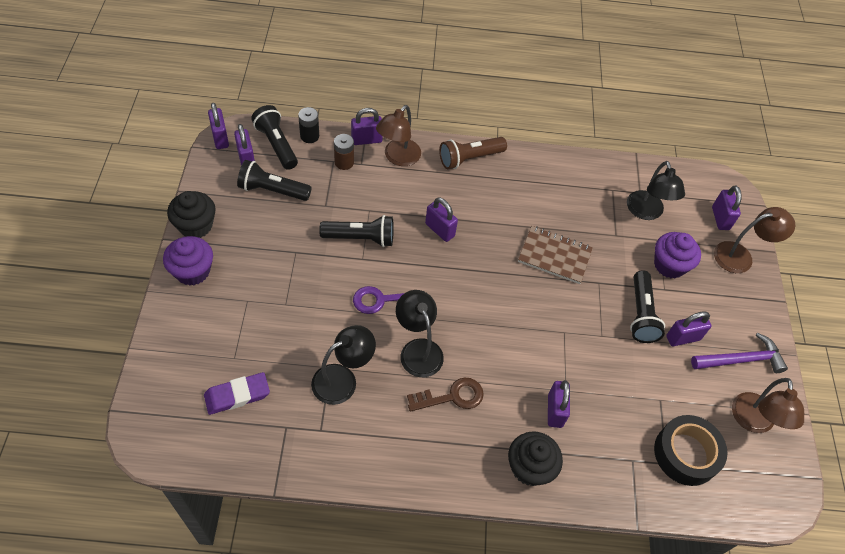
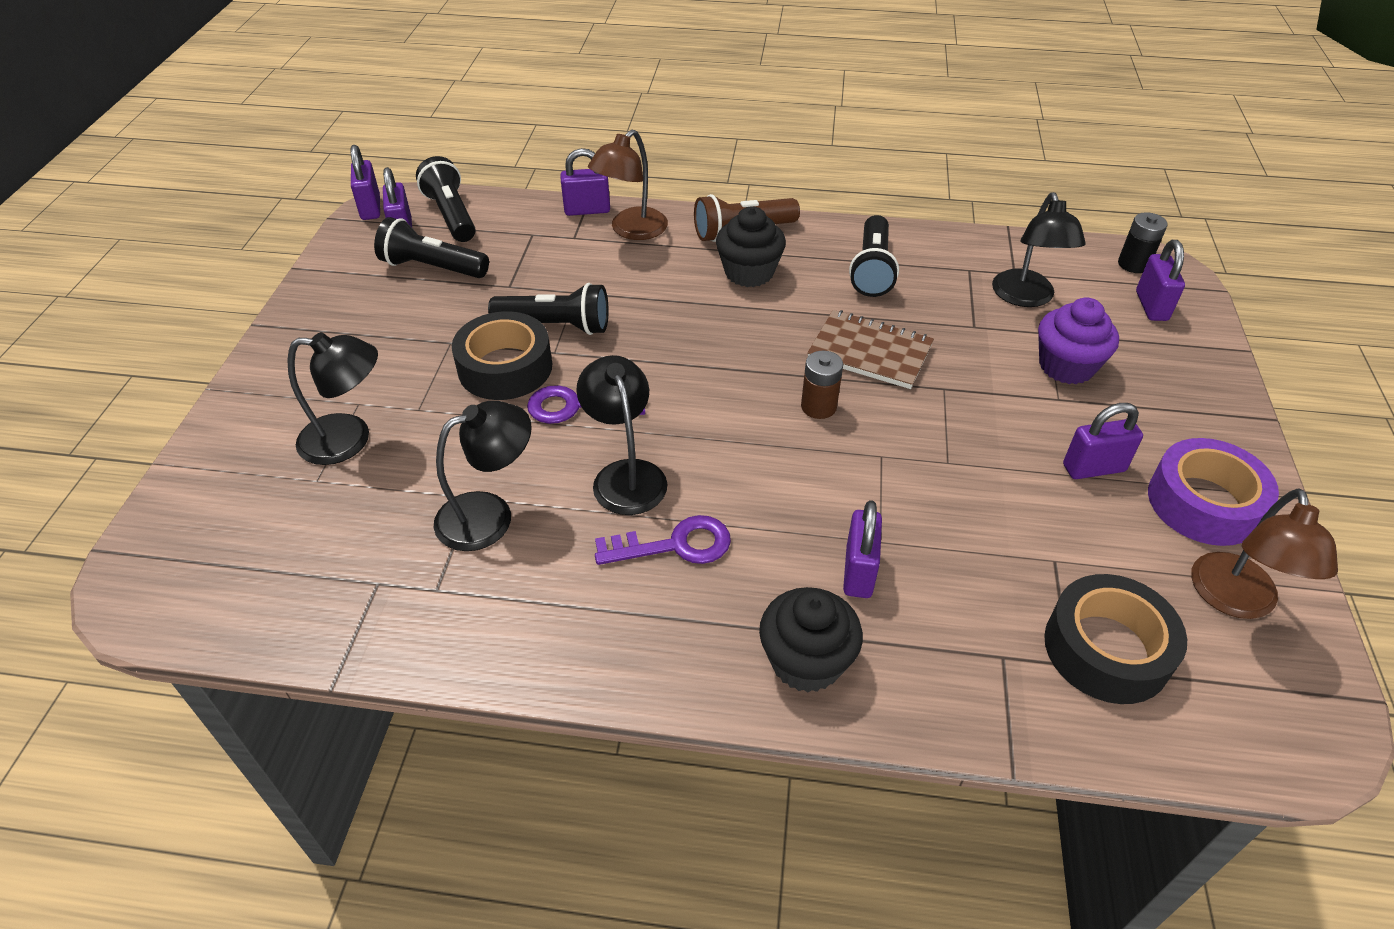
camera: 10 degrees right, 10 degrees down
purple cupcake [163,236,213,286] -> none
black cupcake [167,191,216,238] -> black cupcake moved to [716,206,786,287]
purple eraser [204,372,270,415] -> none
black battery [298,107,319,143] -> black battery moved to [1118,212,1167,273]
brown battery [334,134,354,170] -> brown battery moved to [801,351,843,419]
brown key [407,378,484,412] -> purple key [595,515,731,565]
purple padlock [425,197,458,242] -> none
black flashlight [630,271,665,343] -> black flashlight moved to [849,215,899,297]
purple hammer [691,333,788,373] -> purple tape [1148,438,1279,546]
brown lamp [714,207,795,273] -> none
none -> black lamp [287,332,378,465]
none -> black tape [452,311,552,400]

